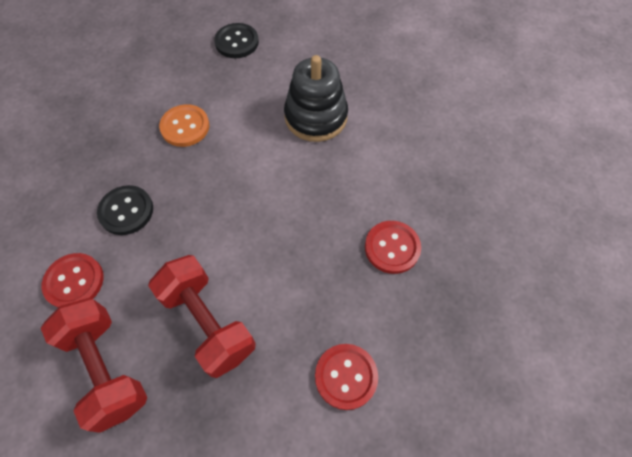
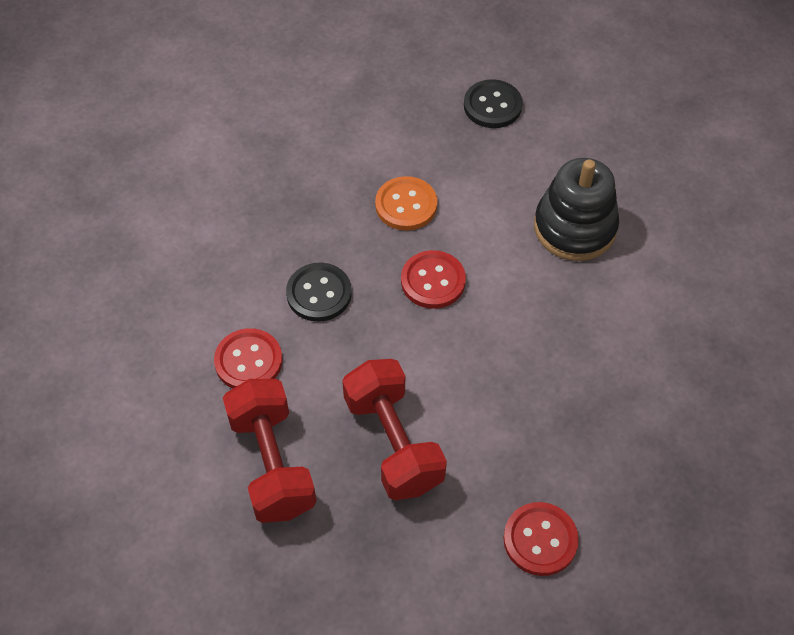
camera: 15 degrees right, 5 degrees down
red button [365,221,421,274] -> red button moved to [401,250,466,309]

